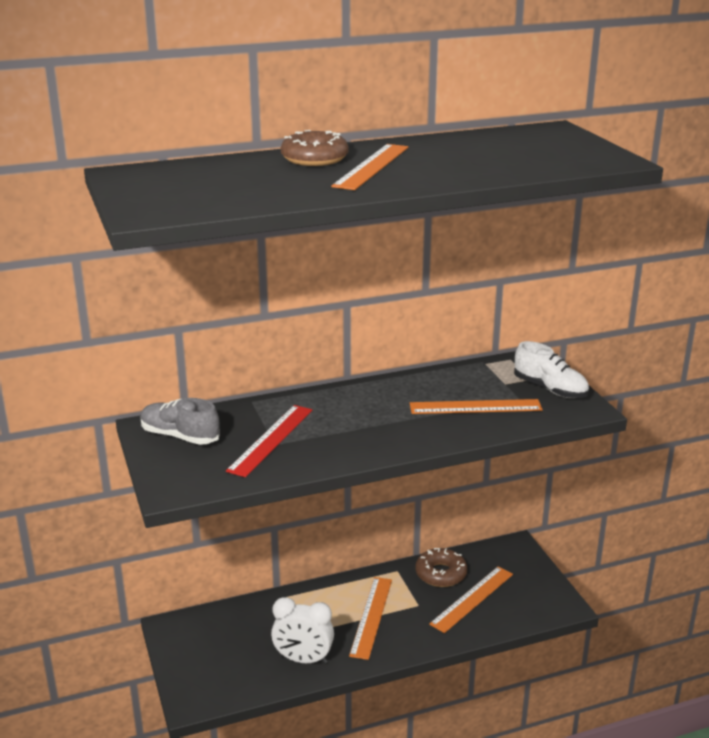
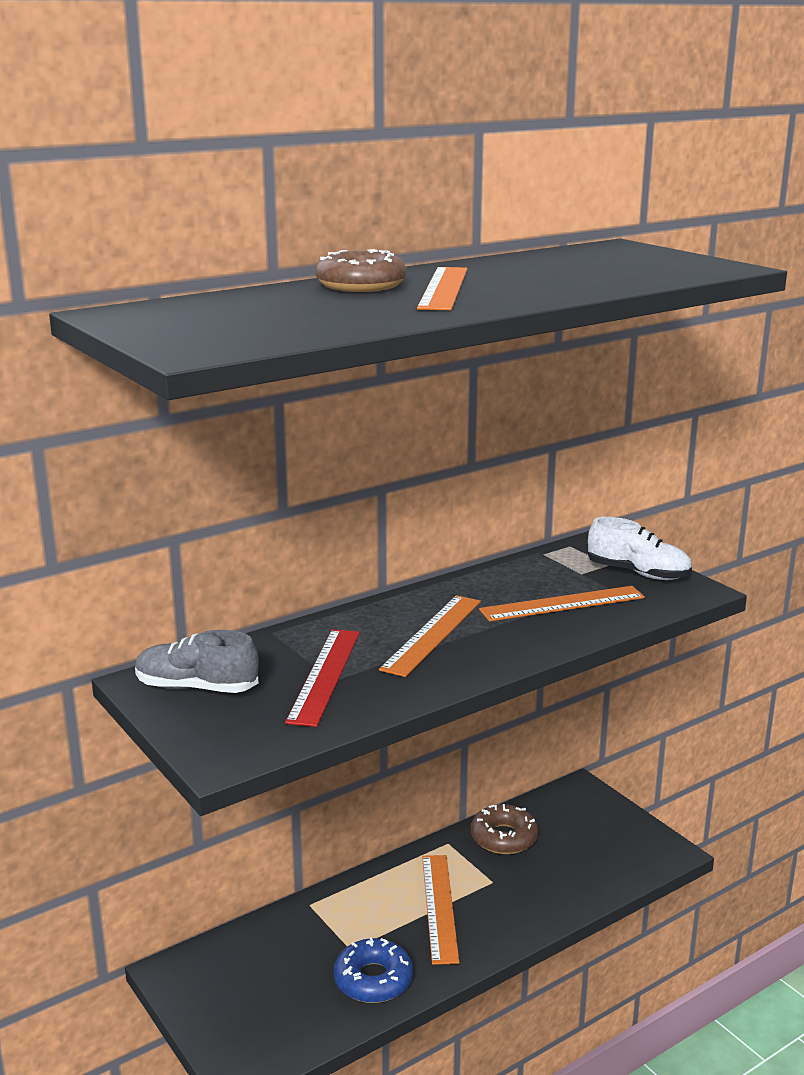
camera: 15 degrees left, 5 degrees down
white clock [271,597,334,664] -> blue donut [334,937,413,1003]
orange ruler [429,566,513,633] -> orange ruler moved to [379,595,481,677]

